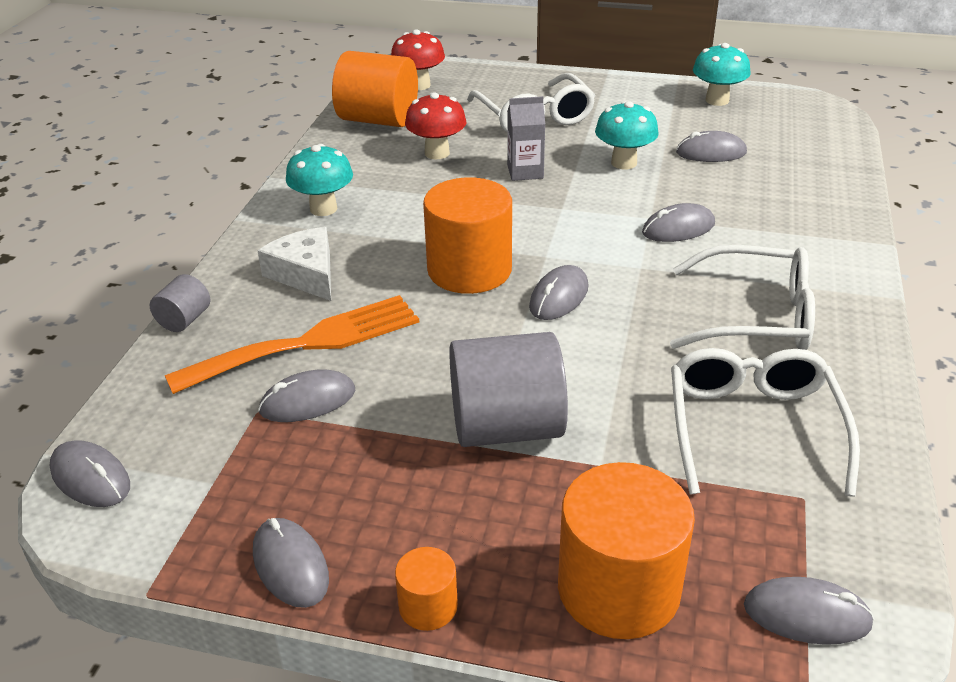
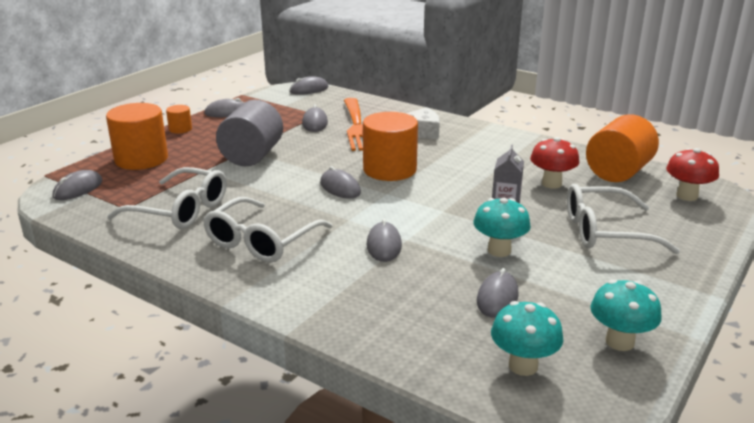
camera: 110 degrees right, 10 degrees down
grey cylinder [150,274,210,332] -> none
turquoise mushroom [286,144,353,216] -> turquoise mushroom moved to [491,301,563,376]

